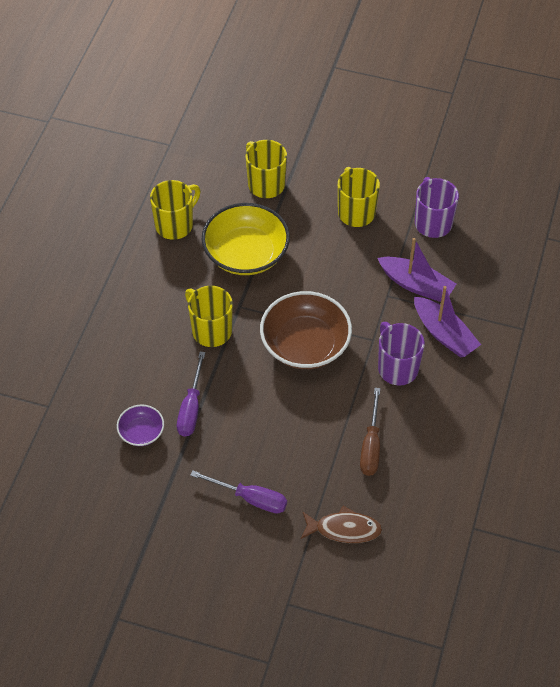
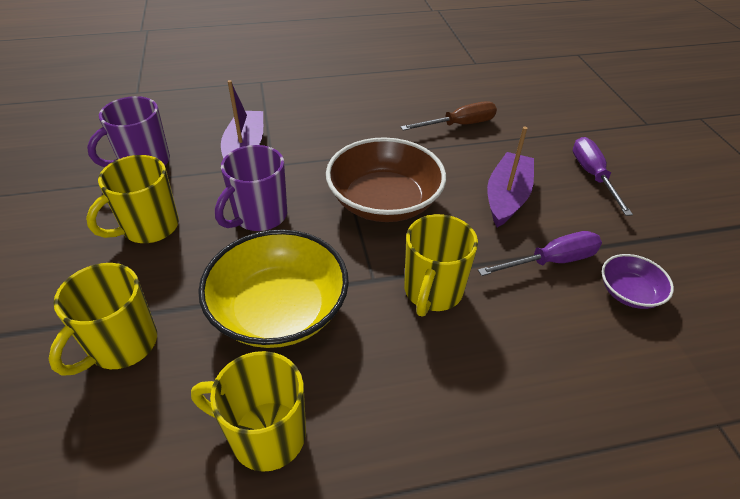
camera: 120 degrees left, 10 degrees down
brown fish [301,506,382,543] -> none
purple mug [378,322,425,385] -> purple mug moved to [215,145,287,231]
purple boat [414,286,481,357] -> purple boat moved to [487,127,534,227]

